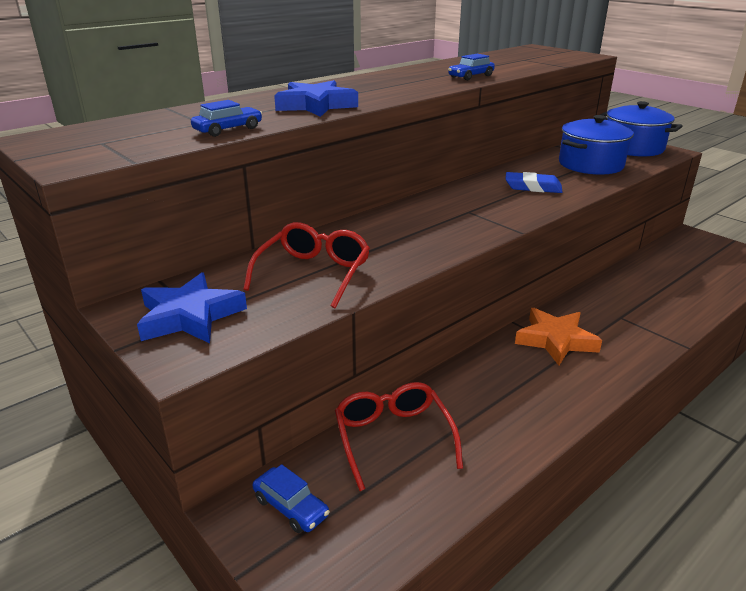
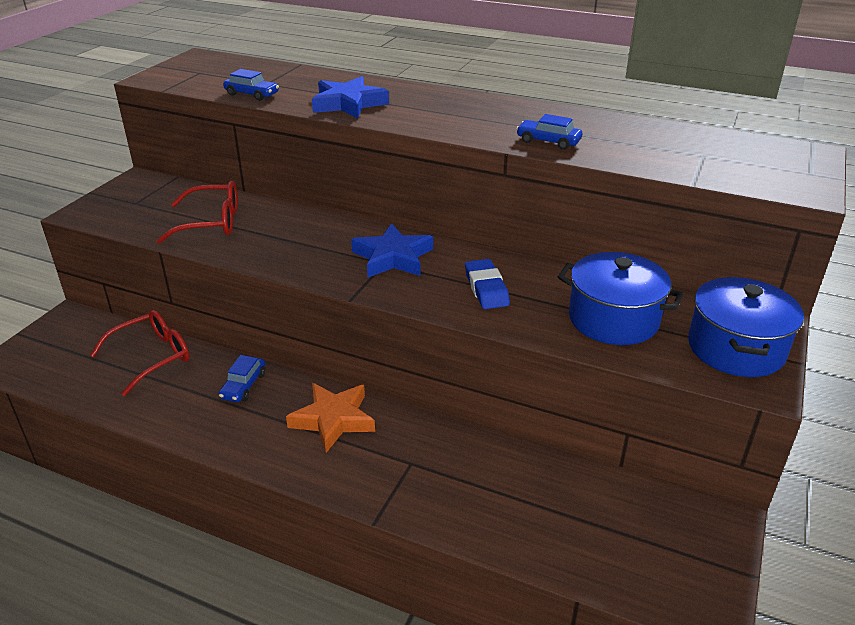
camera: 65 degrees right, 5 degrees up
blue star [137,272,247,344] -> blue star moved to [351,223,433,277]
blue car [252,464,330,533] -> blue car moved to [219,355,265,402]

